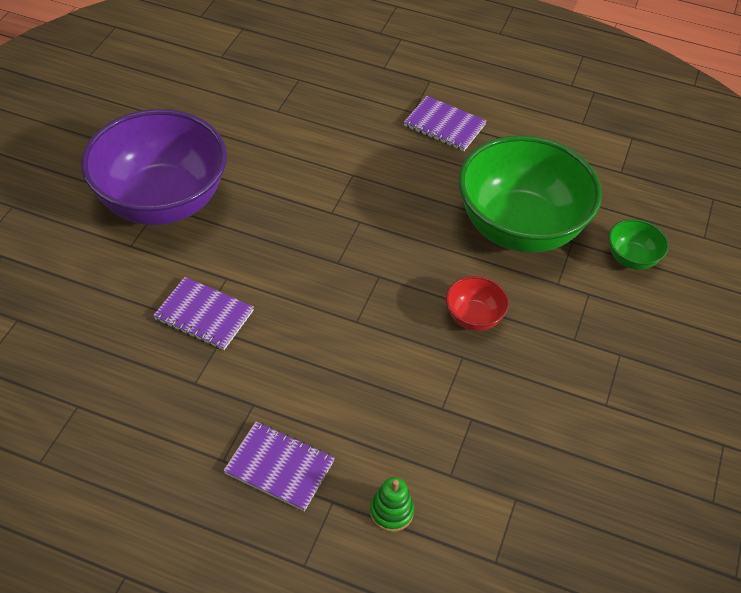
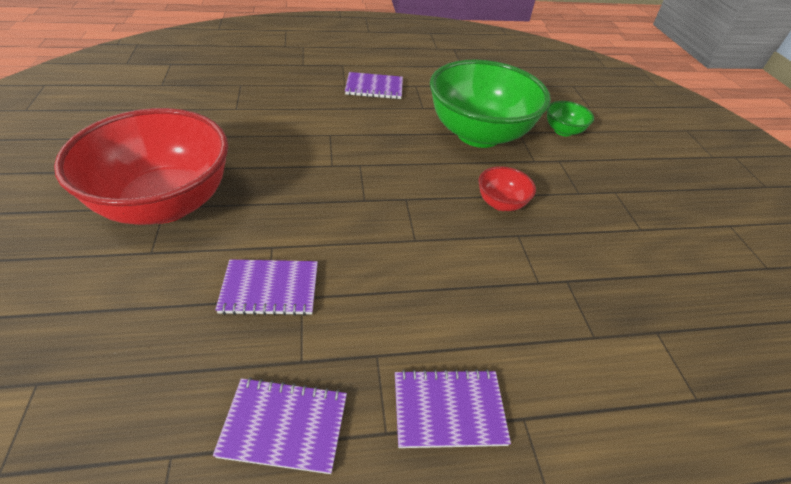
camera: 30 degrees left, 5 degrees down
purple bowl [81,109,227,225] -> red bowl [54,108,228,225]
green stacking toy [370,477,414,532] -> none
none -> purple notebook [213,377,347,474]

